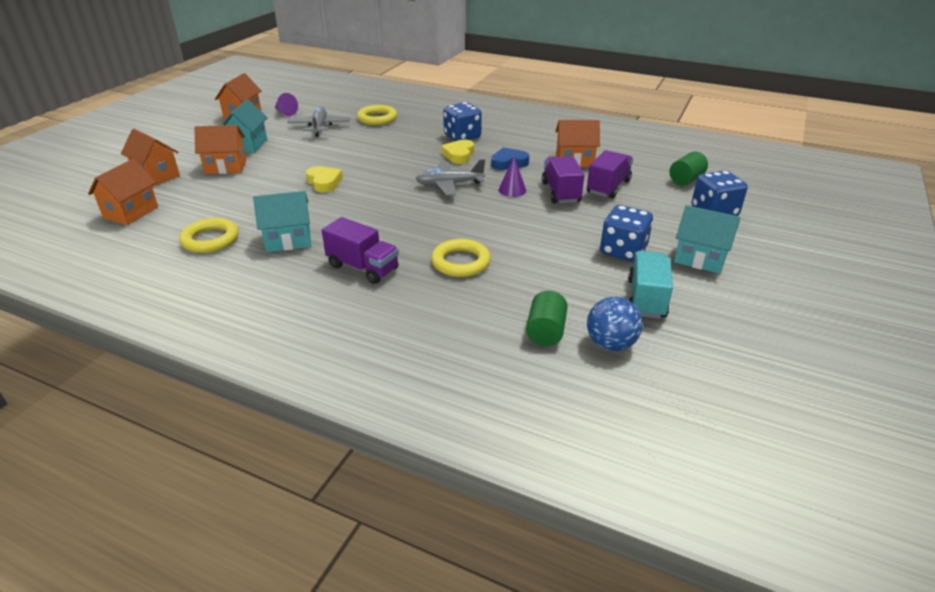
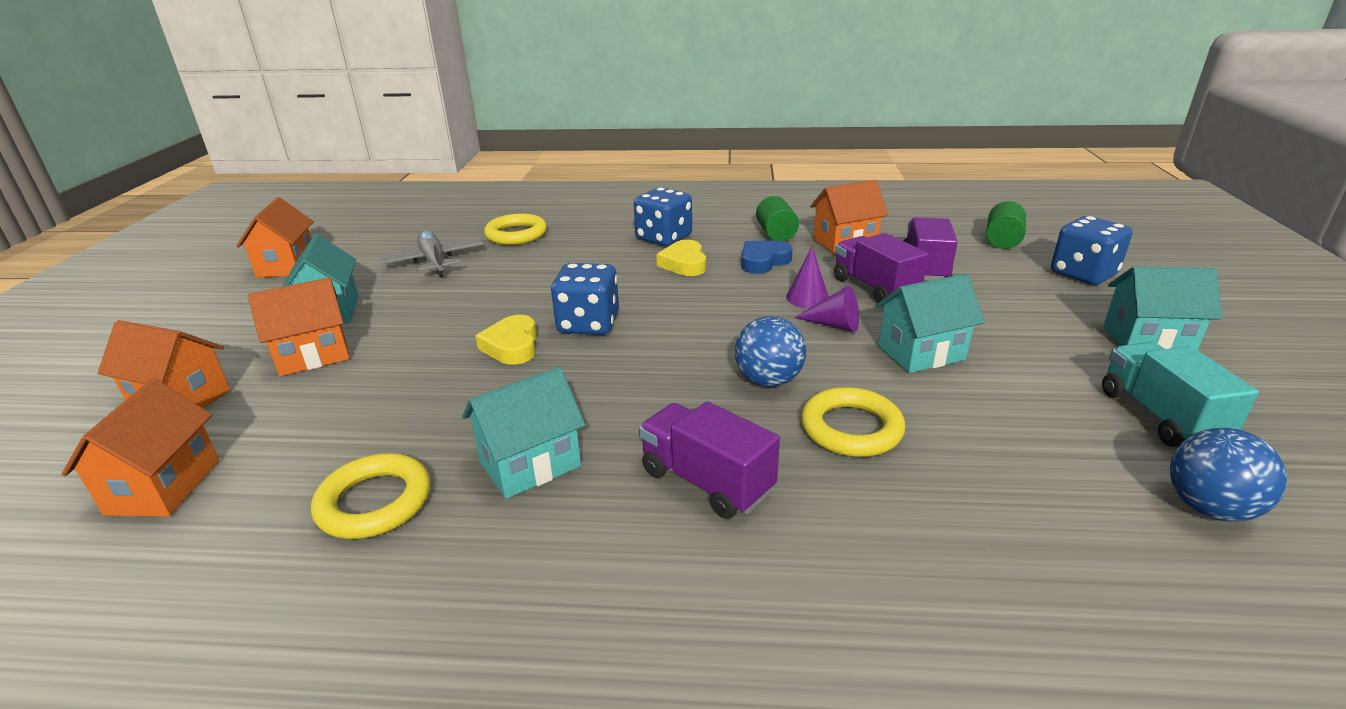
camera: 20 degrees left, 5 degrees down
purple cone [275,93,298,116] -> purple cone moved to [794,286,859,332]
yellow heart [306,166,343,192] -> yellow heart turned 135 degrees counterclockwise [476,315,537,365]
purple truck [322,217,399,284] -> purple truck turned 150 degrees counterclockwise [639,401,780,519]
grey plane [415,159,485,196] -> none
green cylinder [526,291,568,346] -> green cylinder moved to [756,196,799,241]
blue dice [600,205,653,262] -> blue dice moved to [551,263,619,335]
none -> blue ball [735,316,806,387]
none -> turquoise house [876,274,984,373]

